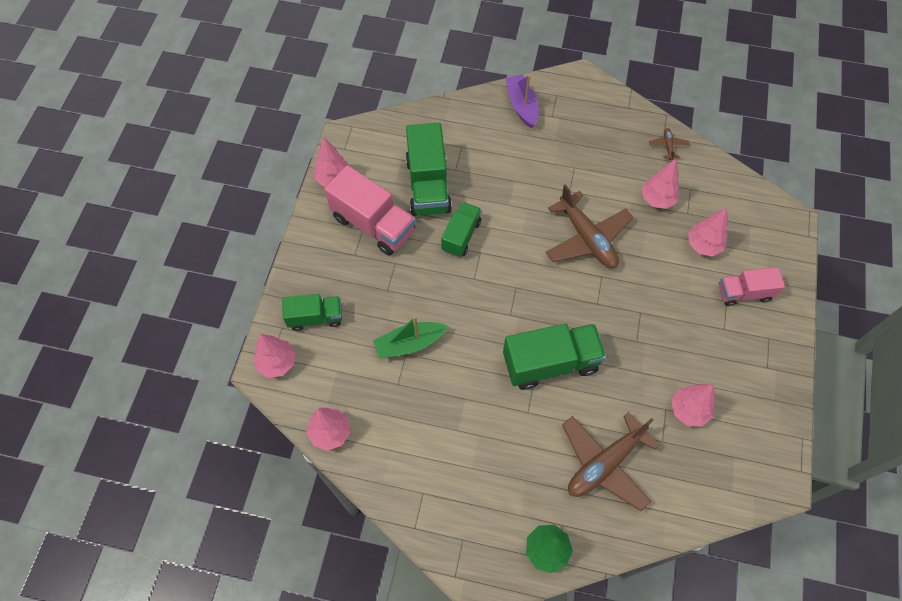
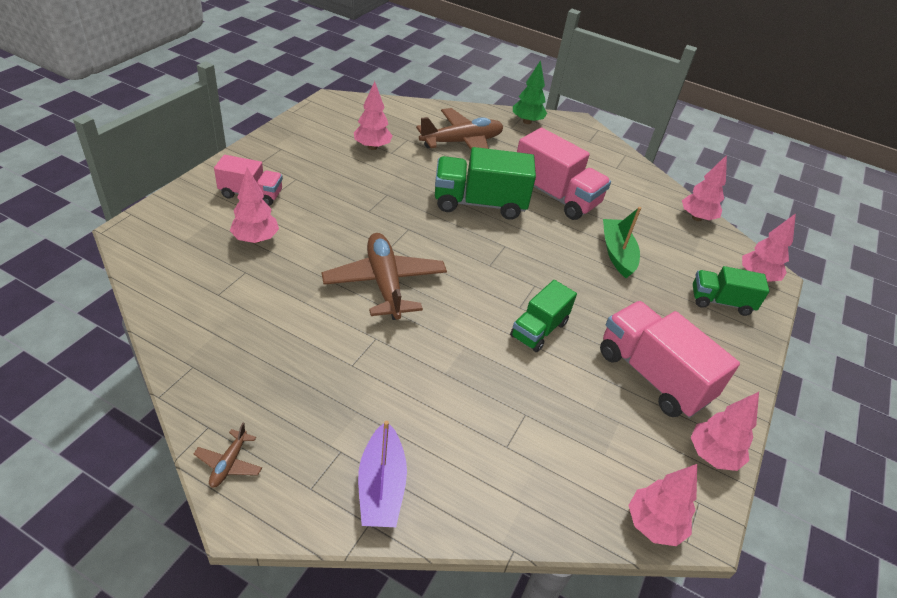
camera: 170 degrees left, 20 degrees down
green boat [373,316,448,359] -> green boat turned 90 degrees counterclockwise [603,207,641,278]
green truck [405,123,452,216] -> none
pink tree [642,159,680,209] -> pink tree moved to [628,464,697,546]
brown plane [649,128,689,160] -> brown plane moved to [194,423,262,488]
none -> pink truck [517,128,611,220]

